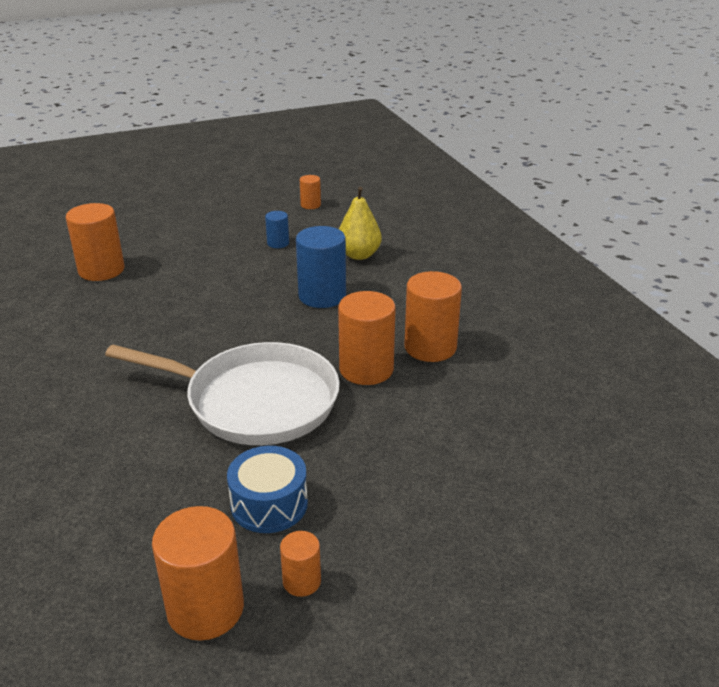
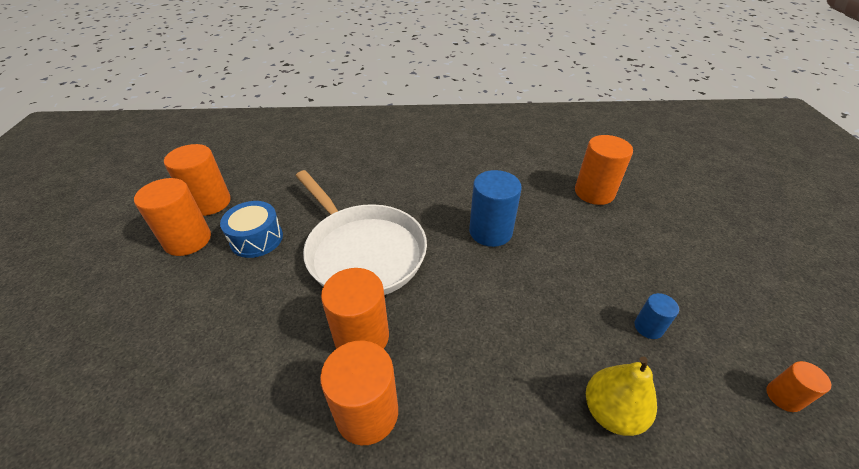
camera: 110 degrees right, 10 degrees up
white pan [105,342,340,445] -> white pan turned 75 degrees counterclockwise [296,170,427,295]
orange cylinder [280,531,321,597] -> orange cylinder [134,178,211,256], size x1.93
blue cylinder [296,226,346,308] -> blue cylinder moved to [469,170,522,247]

